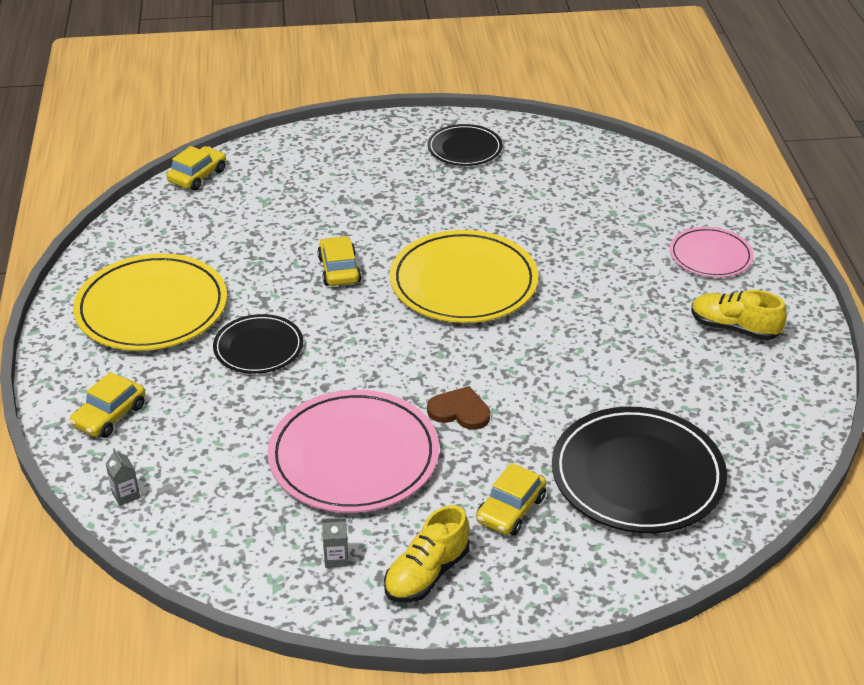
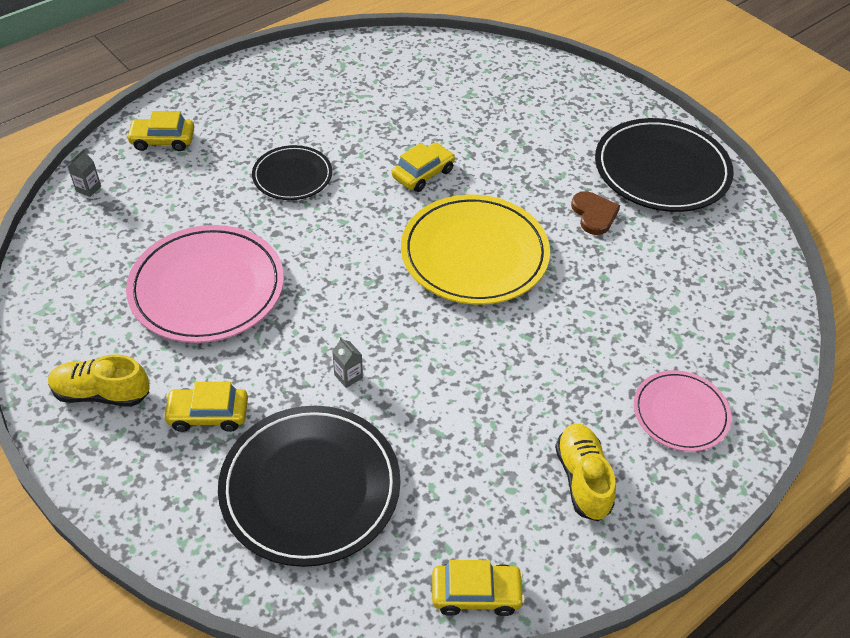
camera: 55 degrees right, 10 degrees up
yellow plate [73,253,227,351] -> none
yellow car [166,146,226,191] -> yellow car moved to [432,560,525,616]
grey carton [322,517,349,568] -> grey carton moved to [332,337,363,388]
black plate [427,124,503,166] -> black plate [595,118,734,212], size x1.74
brown heart [427,386,490,430] -> brown heart moved to [571,191,620,235]

